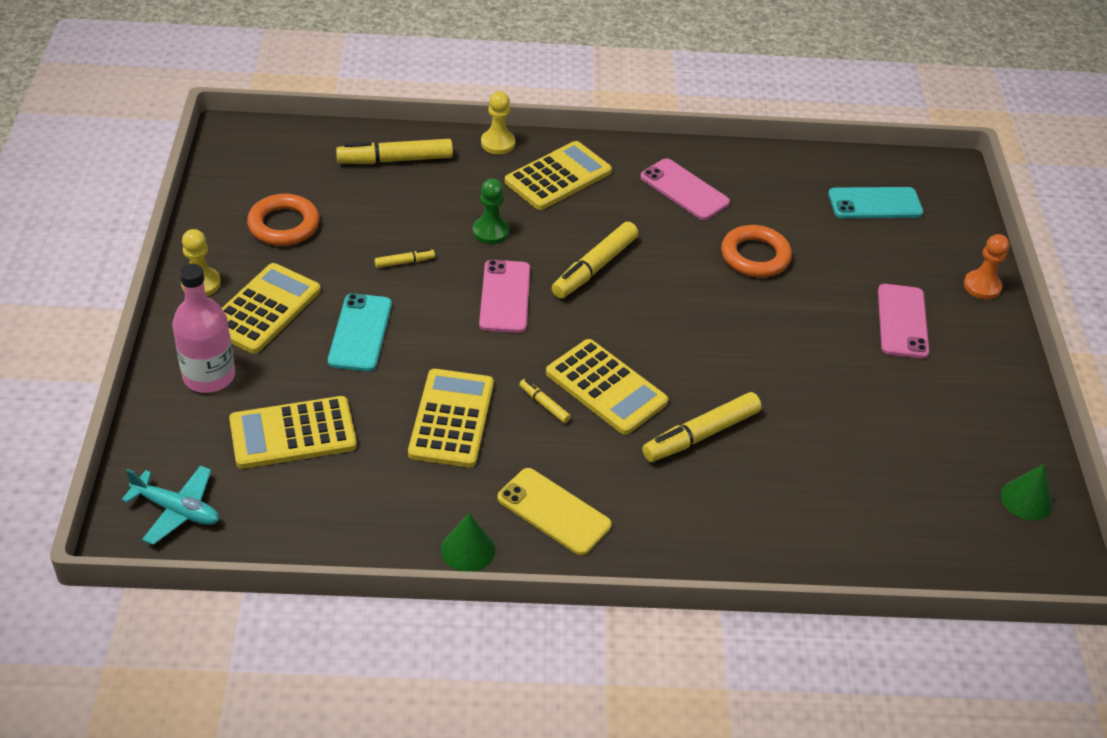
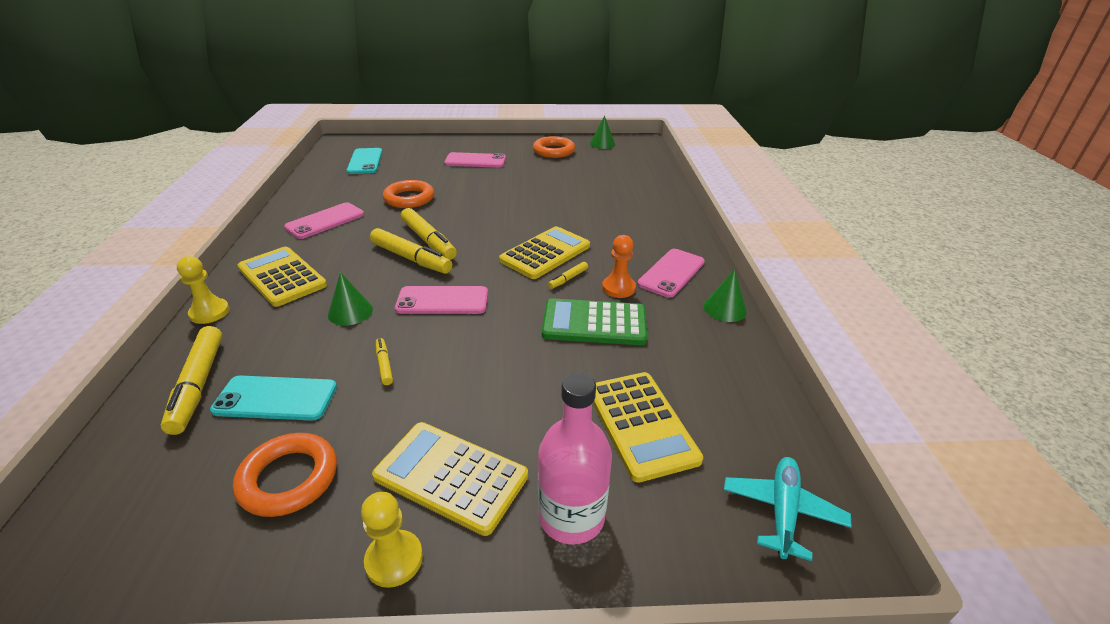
camera: 90 degrees left, 10 degrees down
turquoise phone [328,293,392,371] -> turquoise phone moved to [210,375,337,421]
yellow calculator [408,369,494,468] -> green calculator [542,298,647,345]
green pawn [473,179,509,244] -> green cone [328,272,373,326]
yellow phone [497,468,612,555] -> pink phone [637,249,705,298]
yellow marker [642,392,762,462] -> yellow marker moved to [401,208,457,260]
orange pawn [964,234,1009,299] -> orange pawn moved to [602,235,636,298]
none -> orange ring [533,136,575,158]

